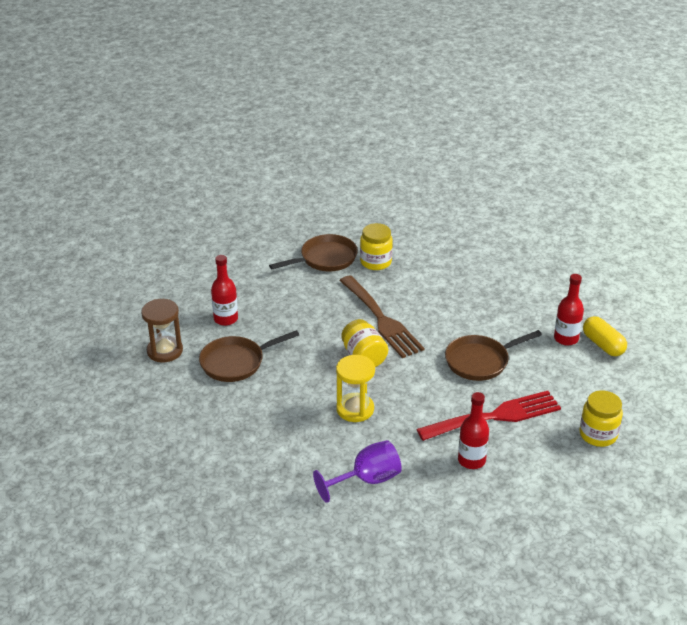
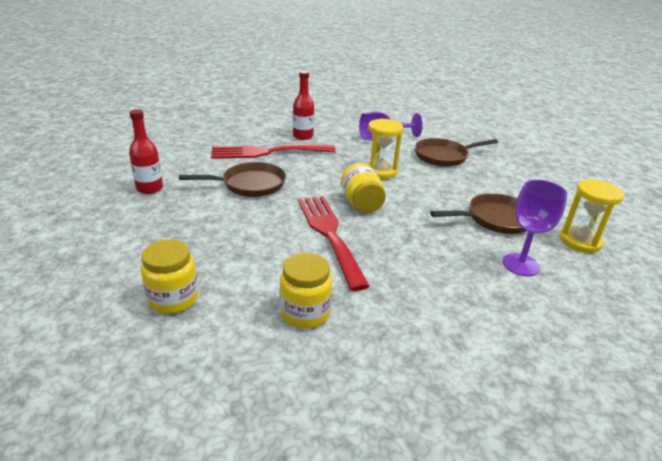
camera: 170 degrees left, 5 degrees down
brown hourglass [141,299,183,362] -> yellow hourglass [560,179,624,253]
red bottle [211,255,238,326] -> purple goblet [502,180,567,276]
brown pan [269,234,358,271] -> brown pan moved to [415,138,498,167]
brown fork [339,275,425,358] -> red fork [298,196,370,291]
yellow jar [580,390,623,447] -> yellow jar moved to [141,239,199,314]
yellow capsule [583,316,627,356] -> none

